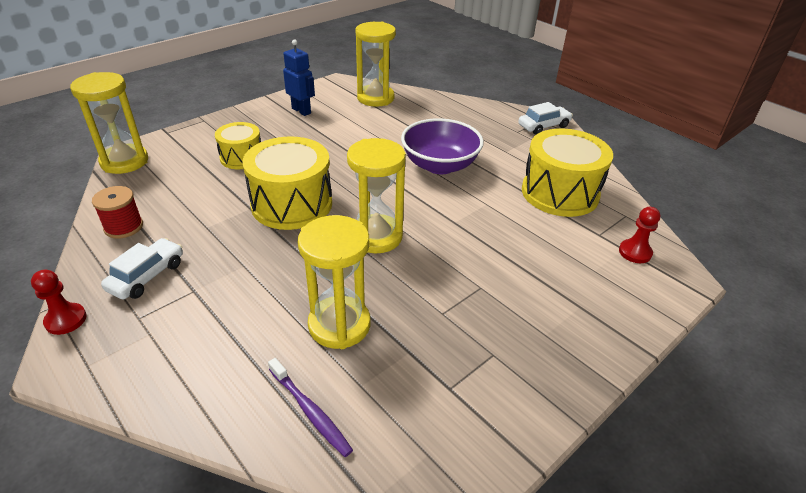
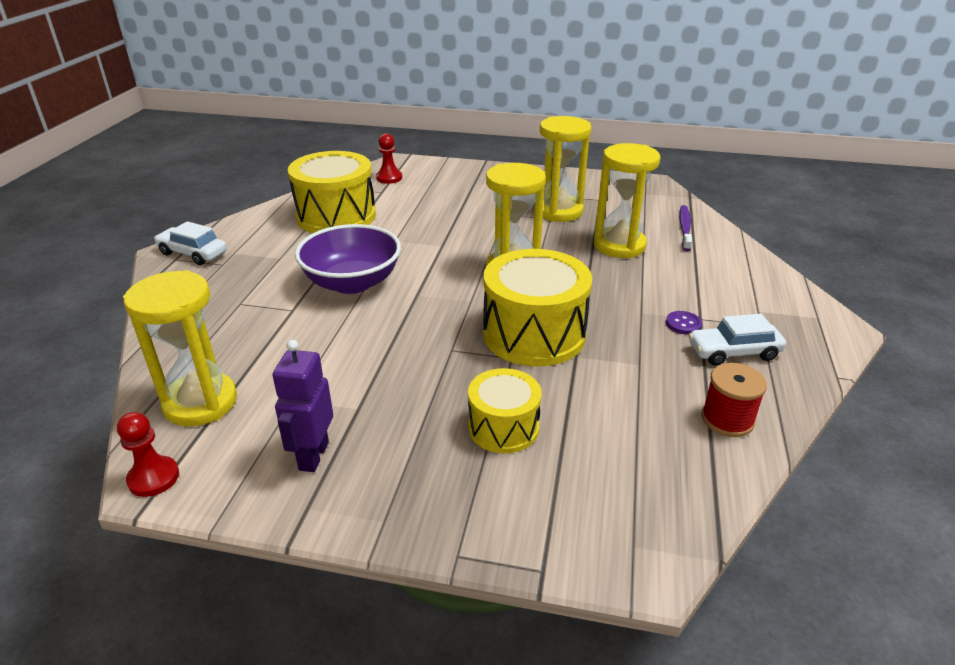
camera: 125 degrees left, 5 degrees down
red pawn [31,269,87,335] -> red pawn moved to [117,412,179,497]
yellow hourglass [70,72,148,174] -> yellow hourglass moved to [540,116,591,222]
blue robot [283,39,315,116] -> purple robot [273,340,333,472]
none -> purple button [666,311,702,335]

